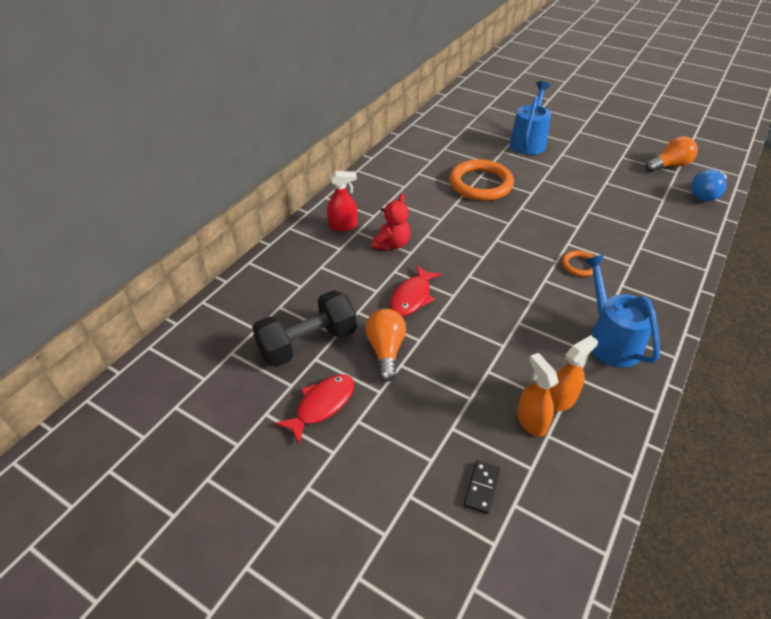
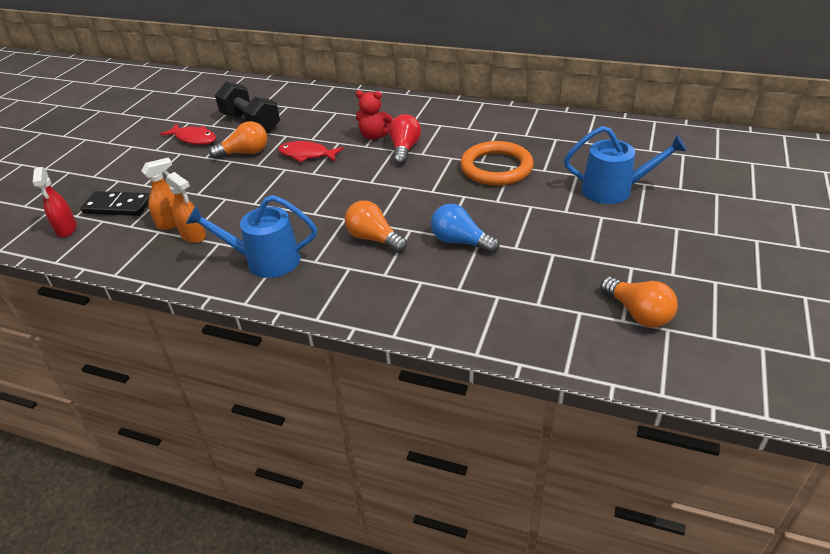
camera: 80 degrees right, 5 degrees down
red spray bottle [327,171,357,231] -> red spray bottle moved to [32,167,77,237]
black domino [464,461,500,514] -> black domino [81,191,150,216], size x1.70
orange ring [562,251,594,277] -> orange light bulb [345,200,407,253]
blue watering can [584,255,660,367] -> blue watering can turned 150 degrees counterclockwise [186,195,317,278]
blue light bulb [691,169,727,202] -> blue light bulb moved to [431,204,500,254]
none -> red light bulb [389,114,421,165]

